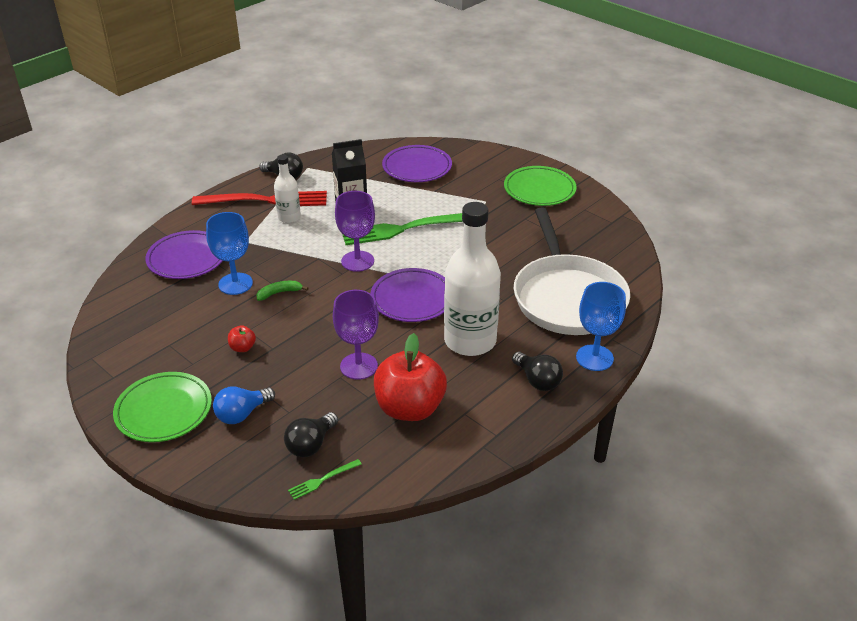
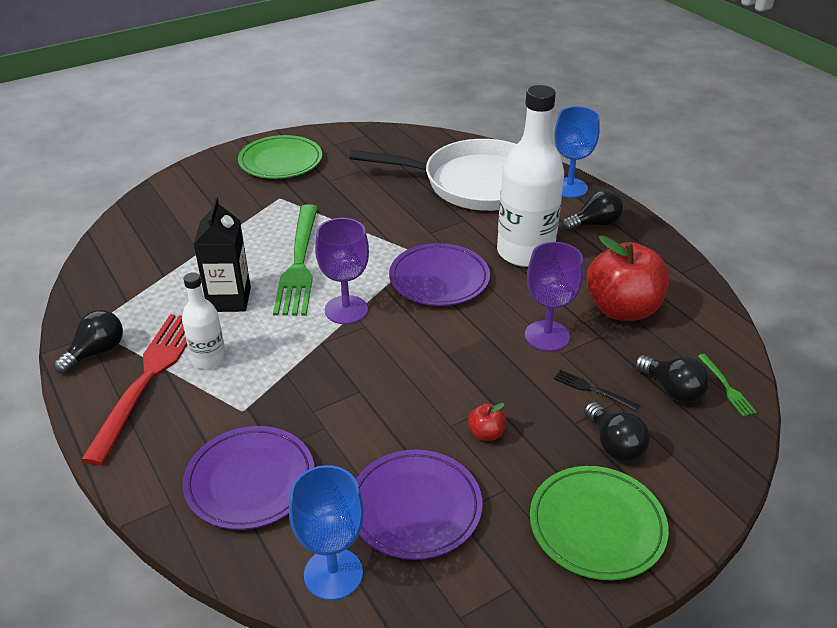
camera: 75 degrees left, 0 degrees up
blue goblet [206,212,253,295] -> blue goblet moved to [289,465,364,600]
blue light bulb [213,386,275,424] -> black light bulb [584,402,650,462]
green banana [257,281,308,301] -> none
purple plate [382,145,452,182] -> purple plate moved to [356,450,483,560]
none -> black fork [554,370,640,411]

